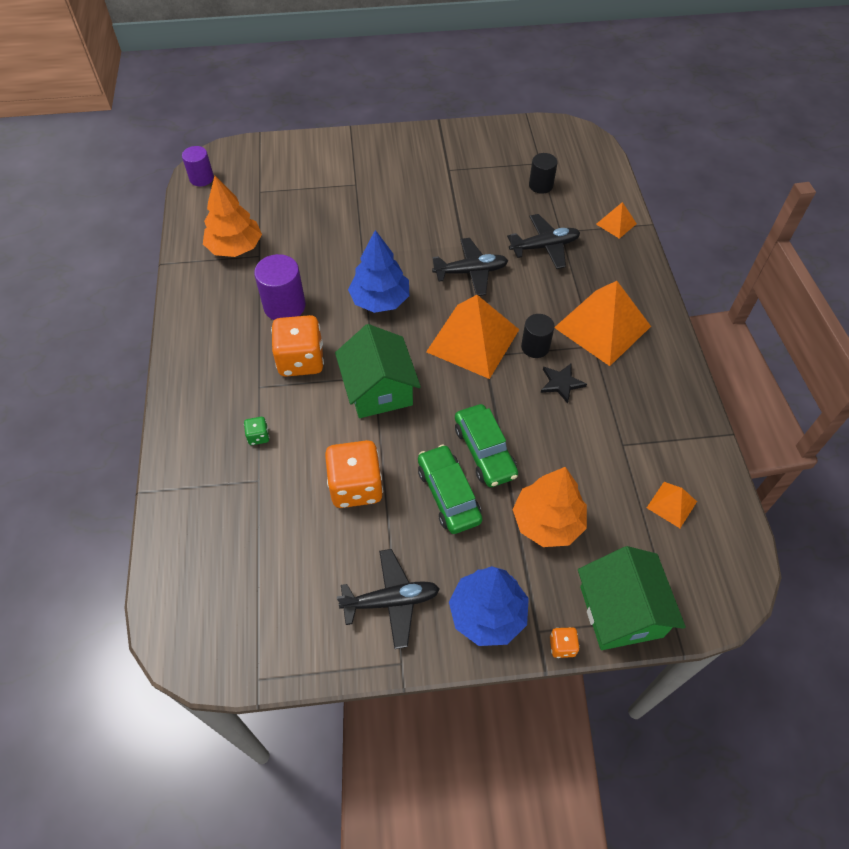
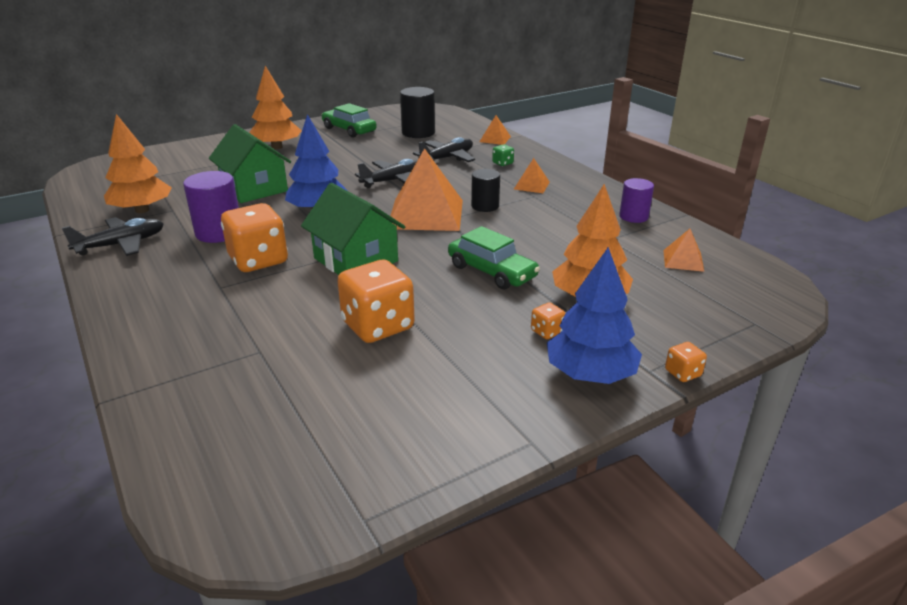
camera: 25 degrees left, 25 degrees down
purple cylinder [182,146,214,186] -> purple cylinder moved to [619,178,654,223]
green dice [244,417,269,445] -> green dice moved to [492,144,514,166]
black plane [337,549,440,649] -> black plane moved to [62,217,164,256]
green car [418,445,482,534] -> green car moved to [322,103,377,138]
black cylinder [529,153,558,194] -> black cylinder [400,87,435,138], size x1.53
black star [541,364,587,403] -> none
orange pyramid [554,281,651,366] -> orange pyramid [514,158,550,193], size x0.47
green house [578,546,686,650] -> green house moved to [209,124,291,203]
none -> orange tree [249,66,302,149]
none -> orange dice [531,302,565,339]

